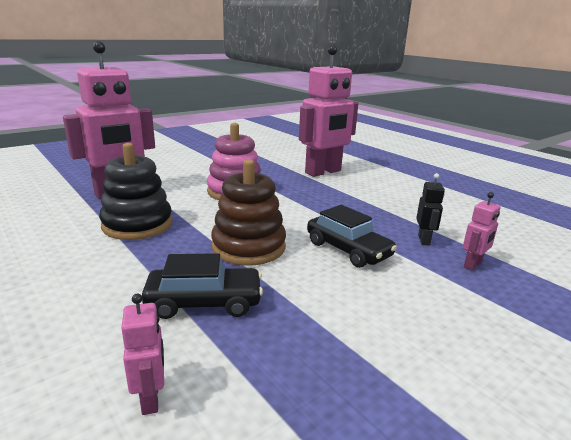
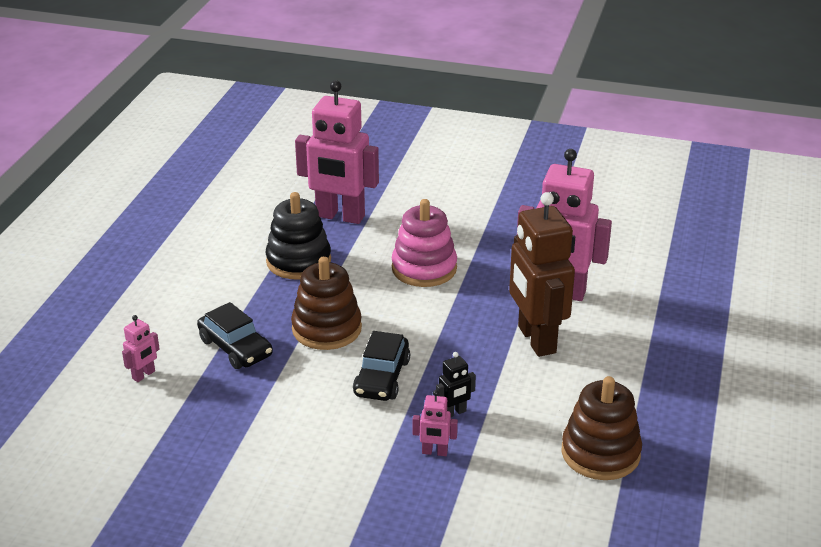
camera: 55 degrees right, 10 degrees up
none -> brown robot [509,192,575,357]
none -> brown stacking toy [561,376,642,480]

